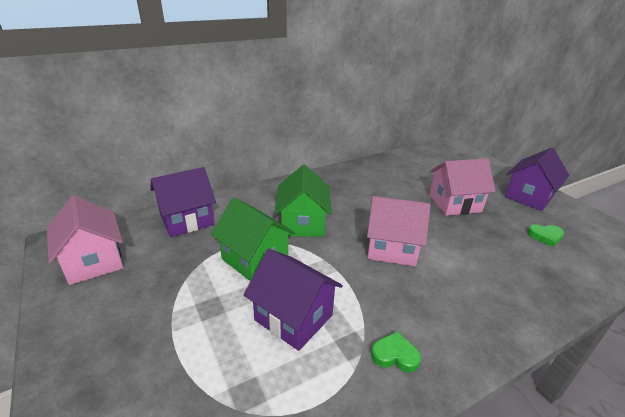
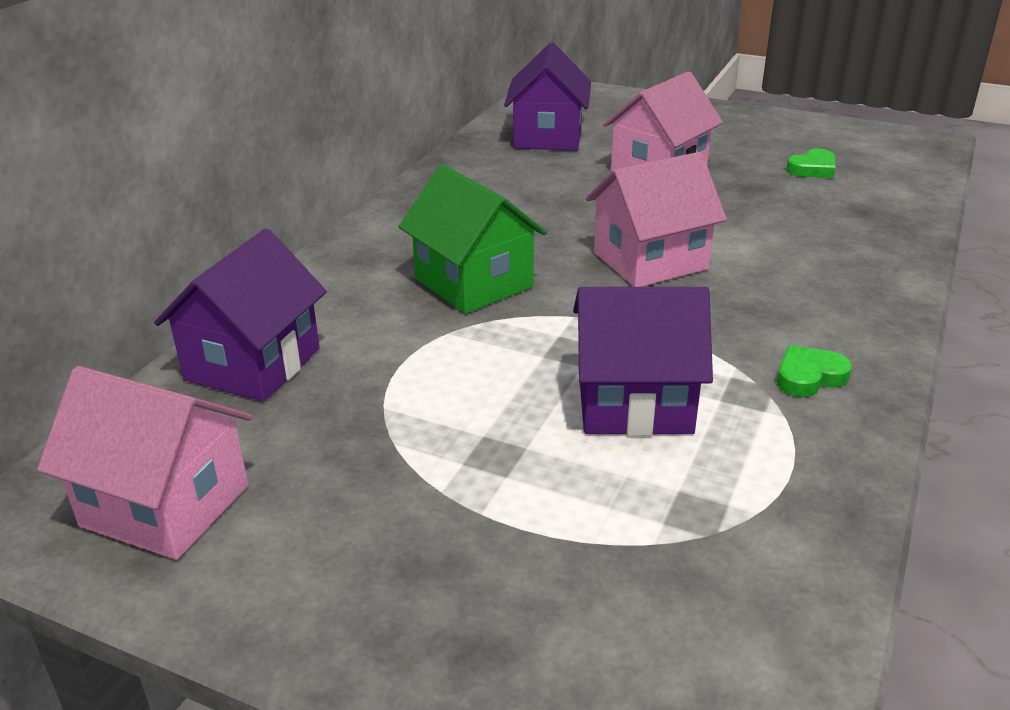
camera: 35 degrees left, 0 degrees up
green house [211,198,295,281] -> none
purple house [505,148,569,211] -> purple house moved to [504,43,591,151]

